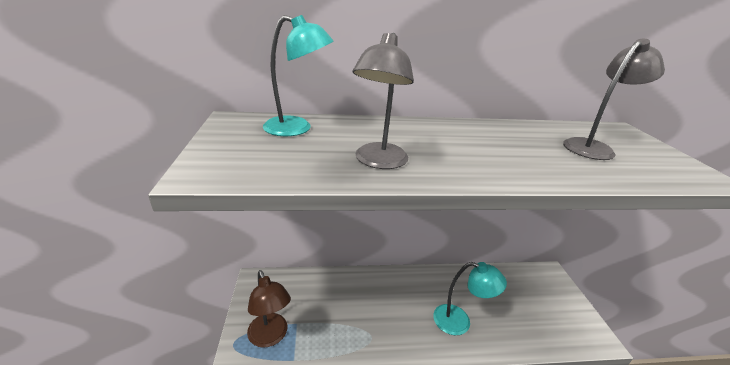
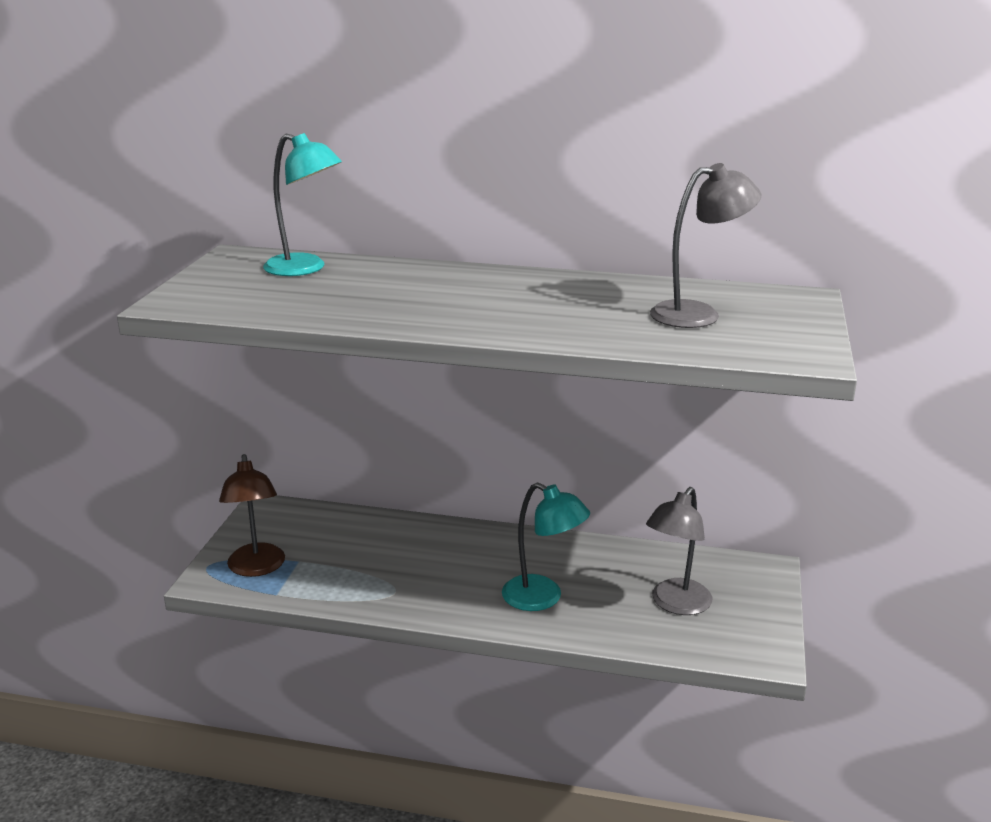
camera: 20 degrees right, 5 degrees down
grey lamp [353,33,414,169] -> grey lamp moved to [646,487,712,615]

